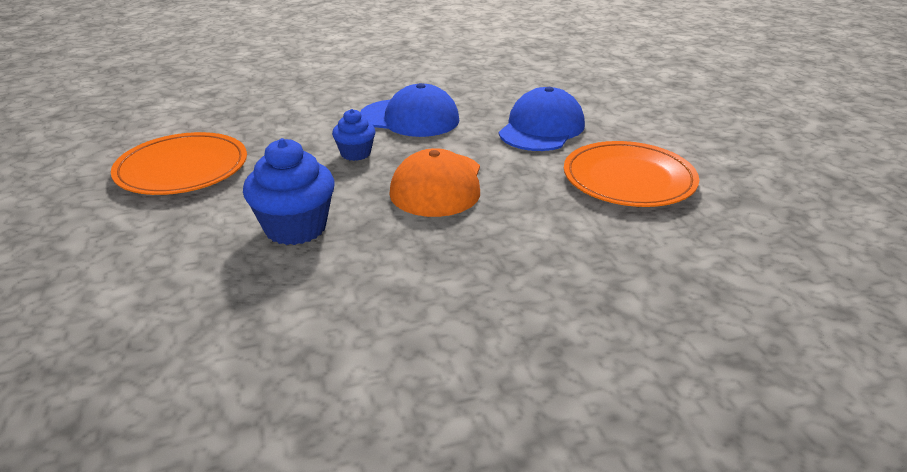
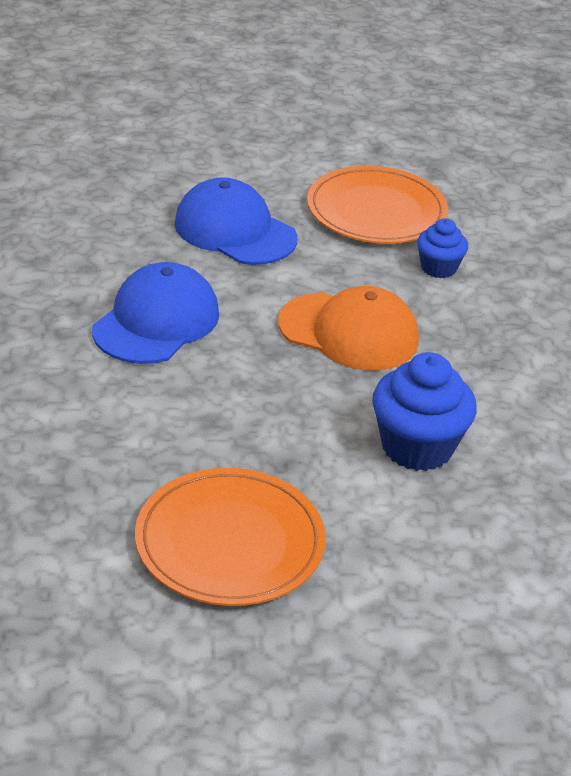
camera: 80 degrees left, 5 degrees up
blue cupcake [332,109,375,161] -> blue cupcake moved to [417,218,468,278]

